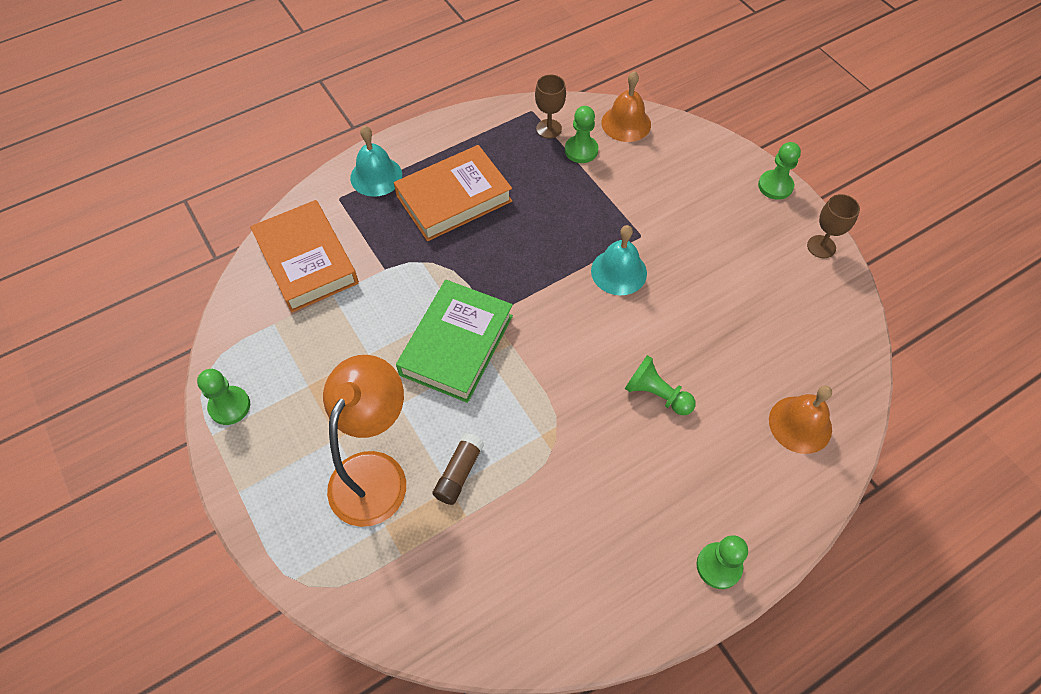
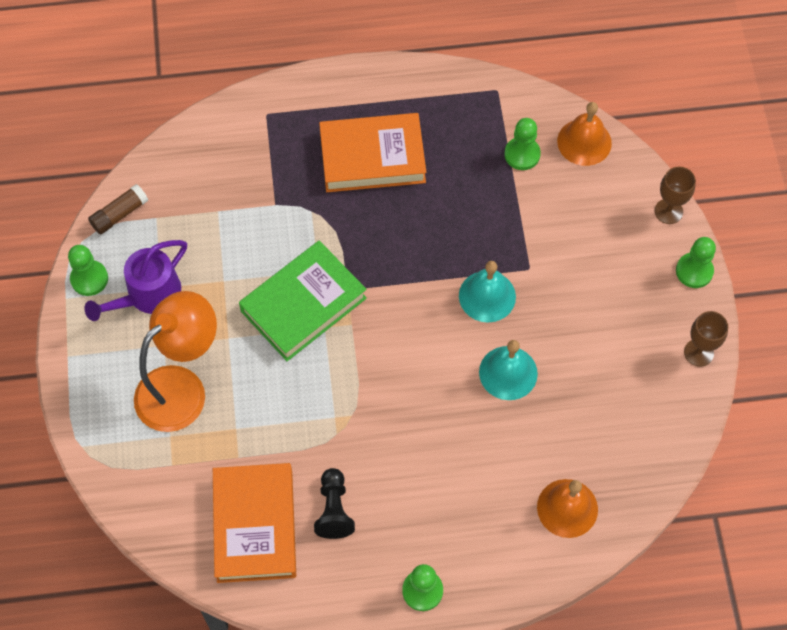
camera: 25 degrees right, 5 degrees up
orange book [250,200,359,313] -> orange book moved to [213,463,296,583]
turquoise bell [350,126,402,197] -> turquoise bell moved to [479,340,538,400]
brown glue stick [432,433,484,505] -> brown glue stick moved to [88,184,148,234]
brown goblet [535,75,566,138] -> brown goblet moved to [655,166,696,224]
green pawn [625,355,696,415] -> none
none -> purple watering can [84,240,187,321]
none -> black pawn [314,468,355,539]

